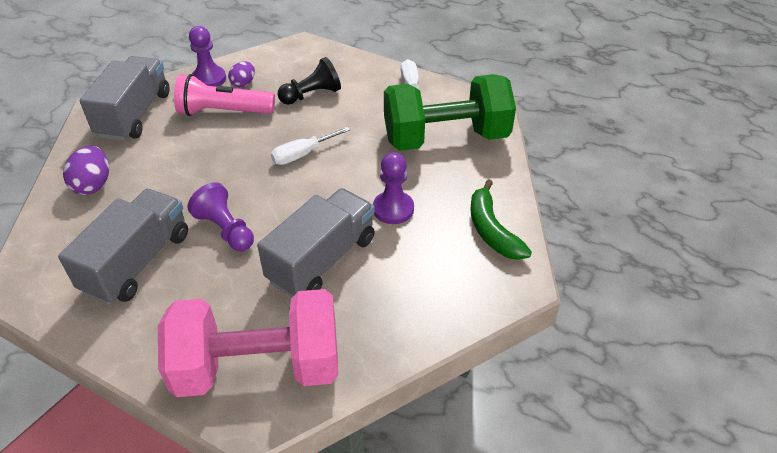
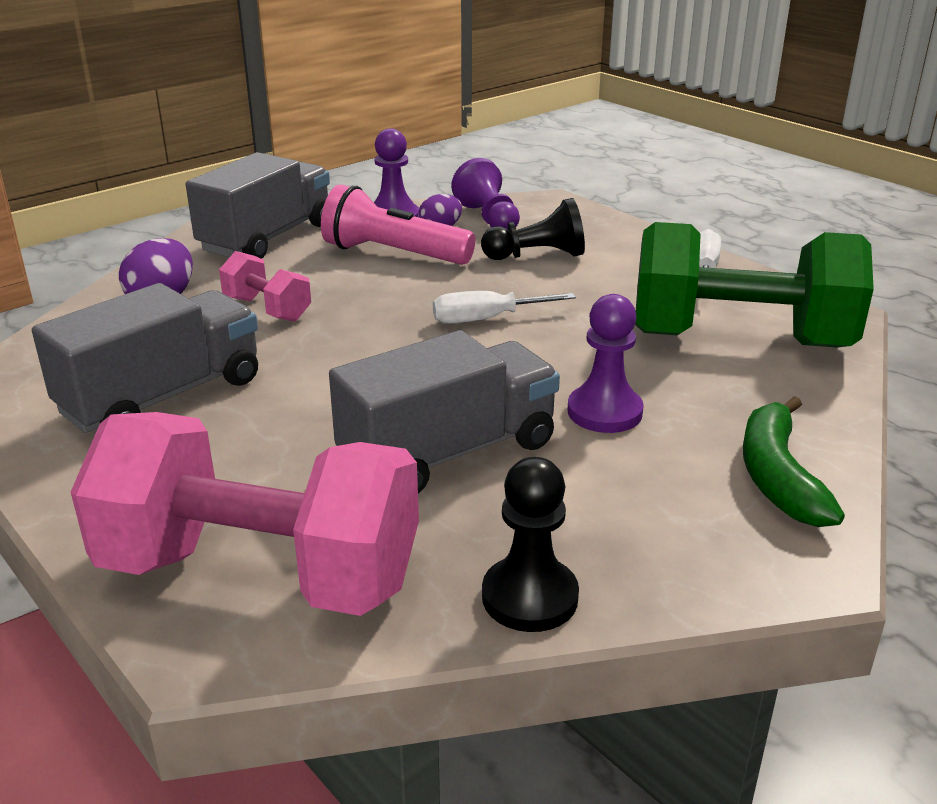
camera: 20 degrees right, 15 degrees down
purple pawn [187,182,254,251] -> purple pawn moved to [451,158,520,229]
none -> pink dumbbell [219,251,311,322]
none -> black pawn [482,457,579,632]

